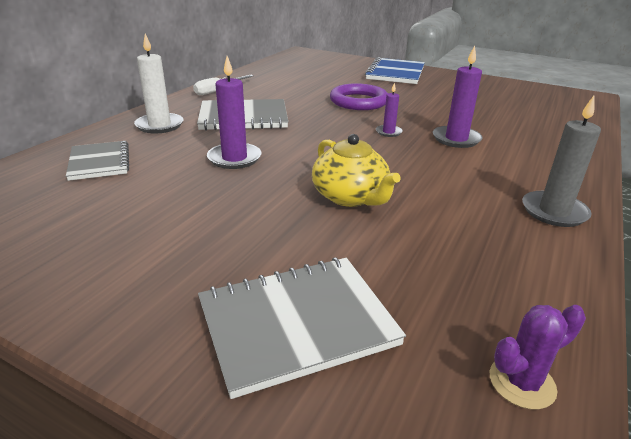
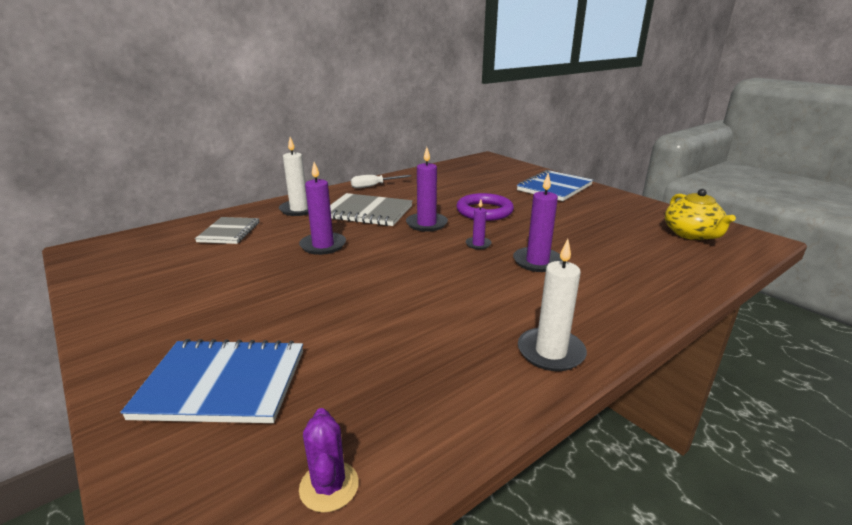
camera: 25 degrees right, 5 degrees down
grey notebook [198,258,406,399] -> blue notebook [120,339,303,423]
yellow teapot [312,134,401,207] -> yellow teapot moved to [665,189,736,240]
purple cactus [490,305,586,410] -> purple cactus turned 75 degrees clockwise [299,408,359,513]
grey candle [522,96,601,227] -> white candle [518,239,587,371]
none -> purple candle [406,147,448,232]

